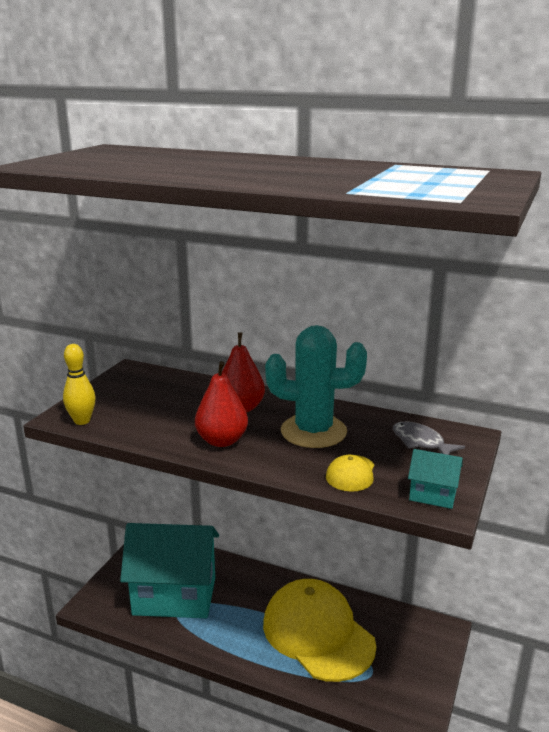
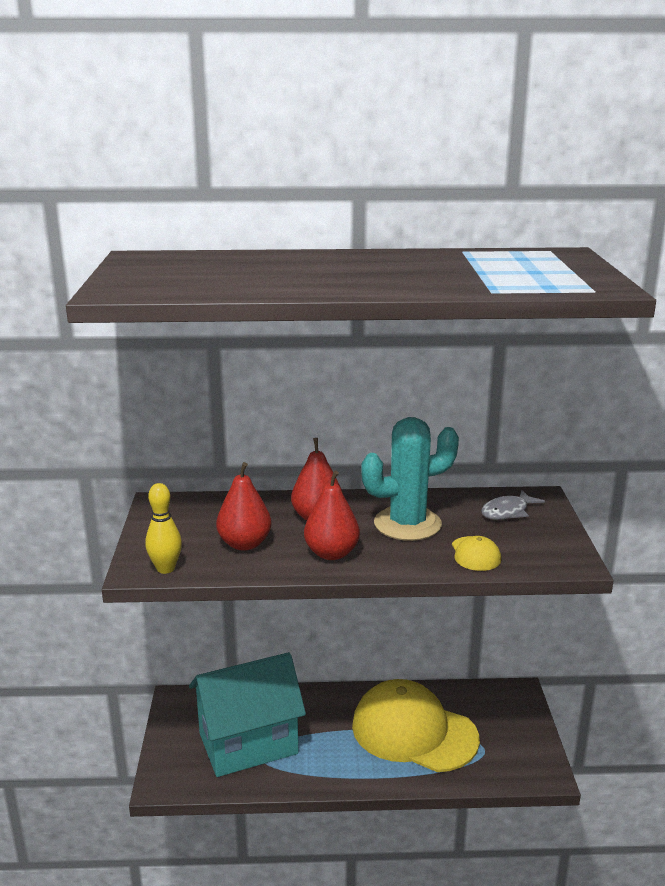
camera: 25 degrees left, 0 degrees up
grey fish [393,422,465,455] -> grey fish turned 60 degrees counterclockwise [481,490,545,520]
turquoise house [408,449,463,509] -> none
none -> red pear [216,462,272,551]

